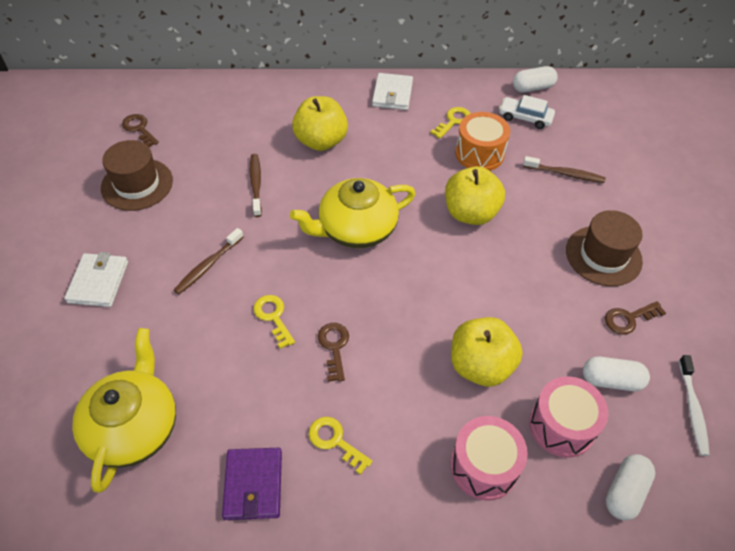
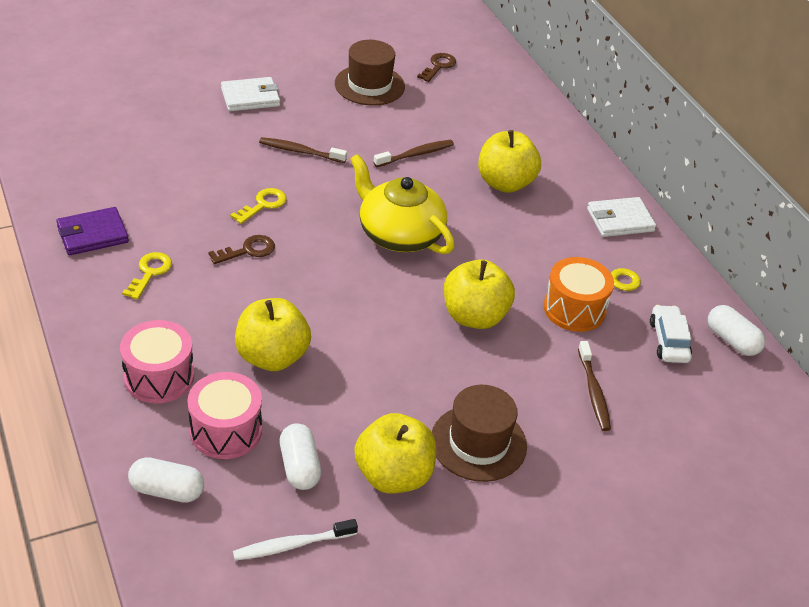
camera: 65 degrees right, 10 degrees down
yellow teapot [72,328,176,493] -> none
brown key [605,301,666,335] -> yellow apple [354,413,436,494]

